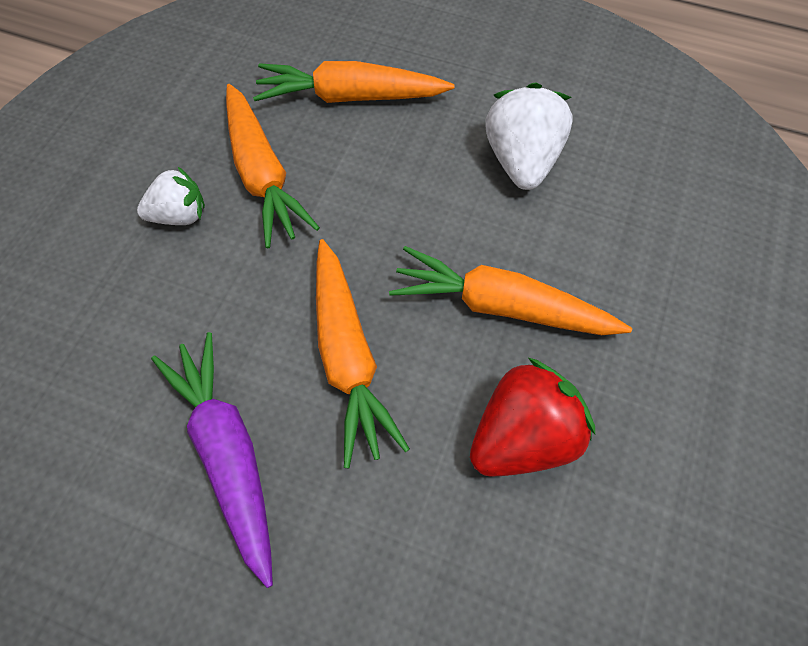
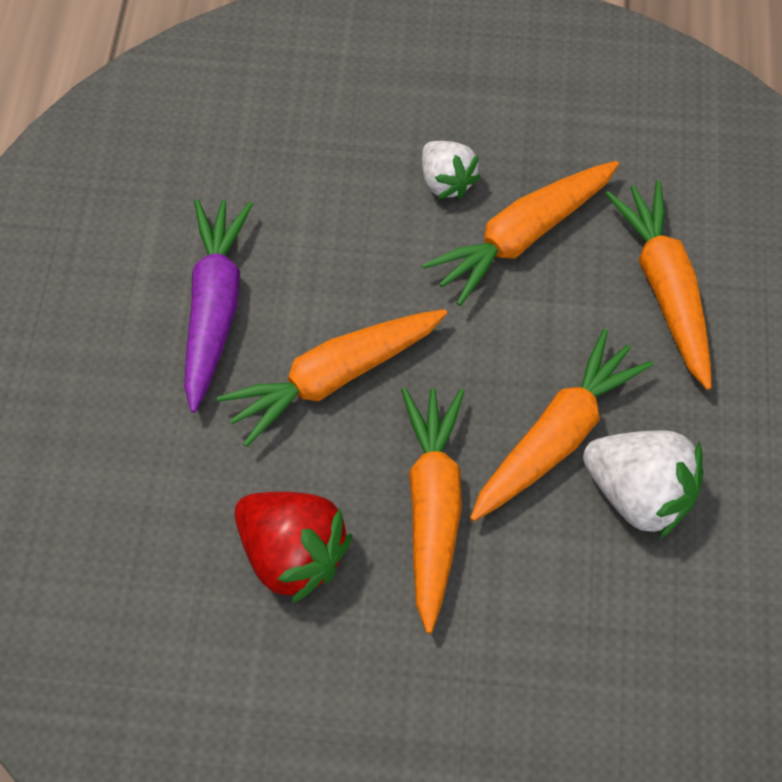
camera: 75 degrees right, 0 degrees up
purple carrot [151,332,273,588] -> purple carrot turned 45 degrees counterclockwise [184,199,253,413]
white strawberry [485,82,572,190] -> white strawberry turned 45 degrees clockwise [583,430,704,539]
none -> orange carrot [470,329,653,521]

